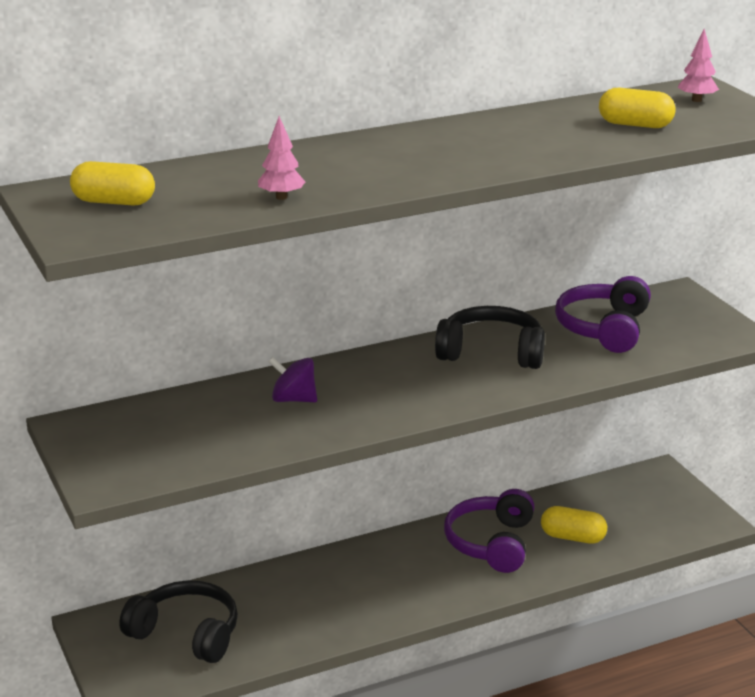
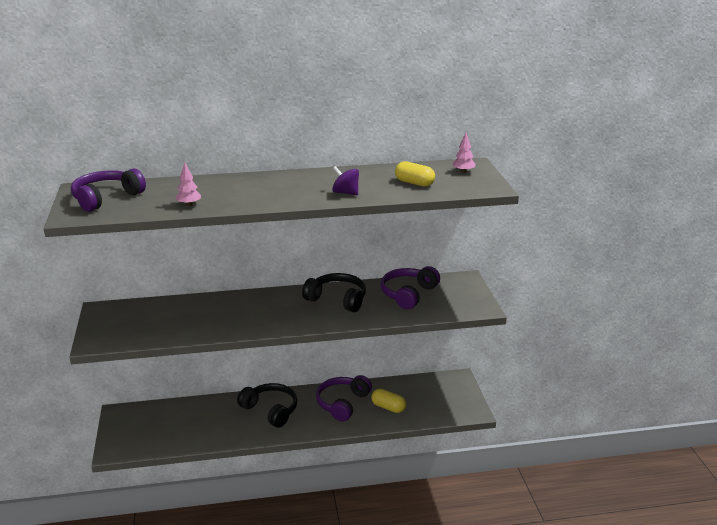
camera: 15 degrees right, 0 degrees up
yellow capsule [70,161,155,206] -> purple headphones [71,169,146,212]
black headphones [120,580,238,663] -> black headphones moved to [237,383,297,428]
purple spinning top [268,357,317,402] -> purple spinning top moved to [332,166,359,195]

